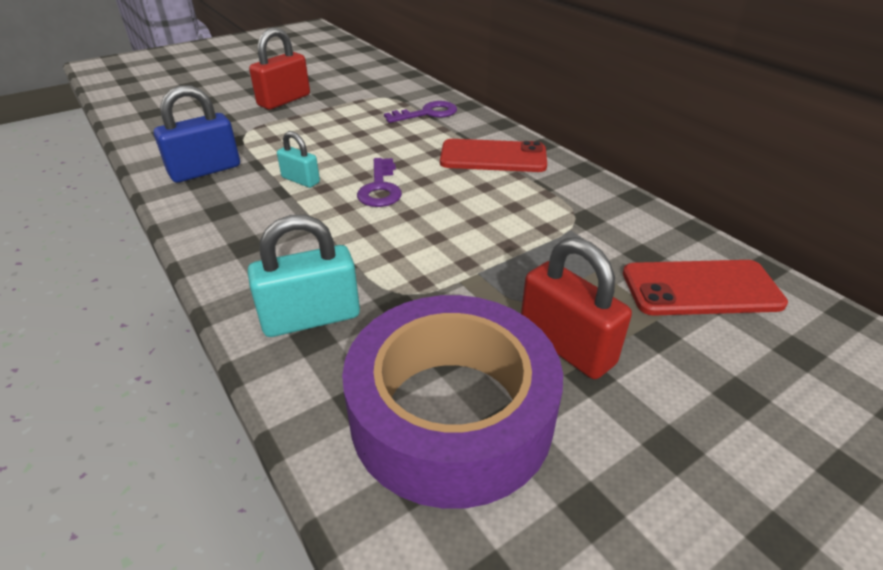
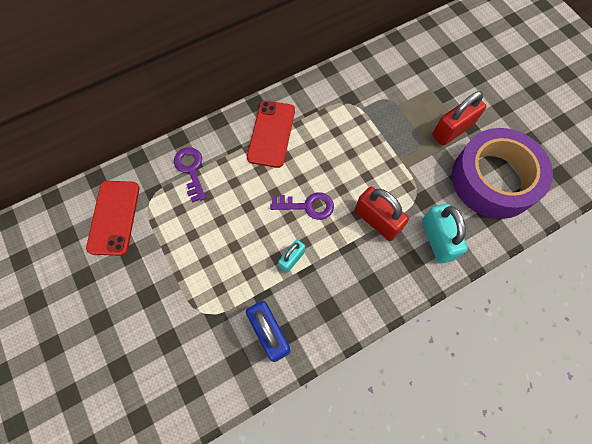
camera: 85 degrees left, 30 degrees up
red padlock [249,27,310,109] -> red padlock moved to [355,187,409,241]
red phone [623,260,788,316] -> red phone moved to [86,181,140,256]

